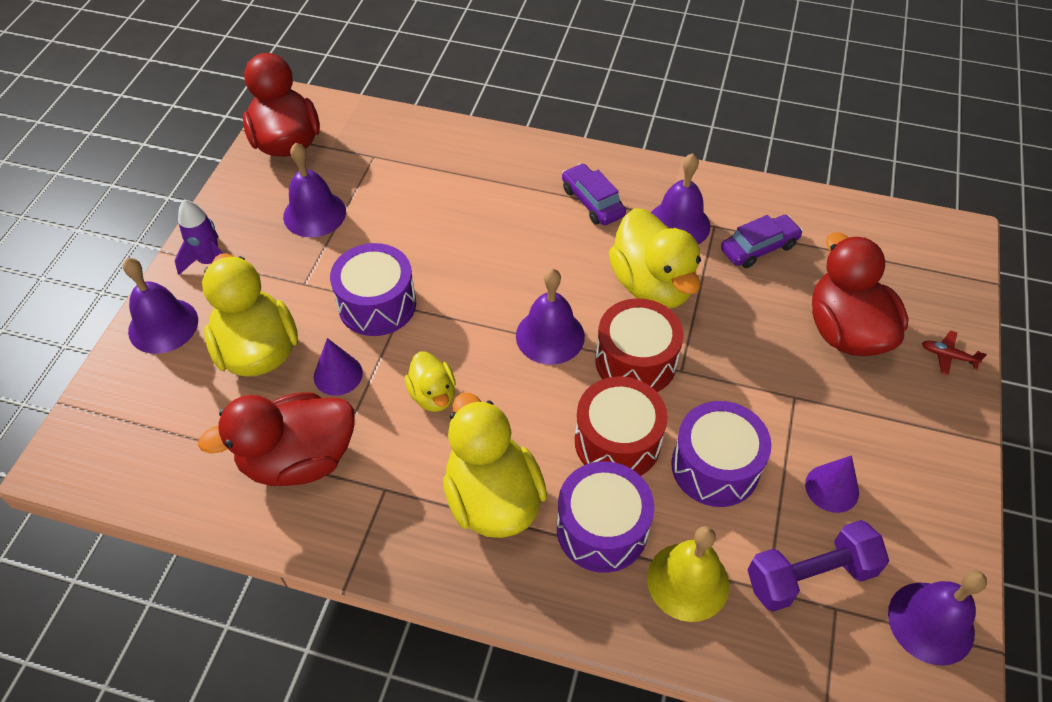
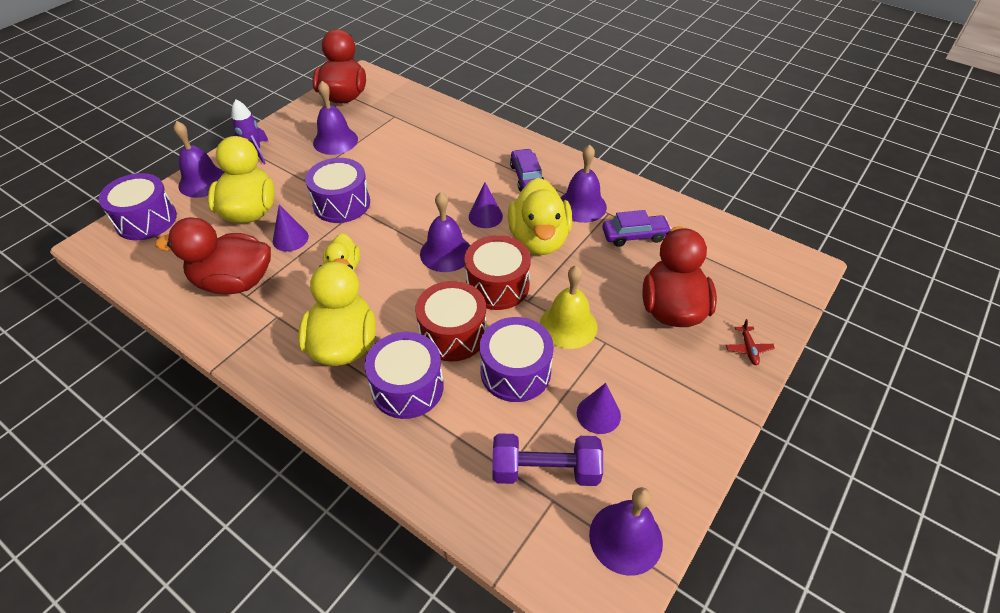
camera: 20 degrees right, 5 degrees down
yellow bell [647,526,729,622] -> yellow bell moved to [540,265,598,349]
red plane [922,330,987,375] -> red plane turned 135 degrees counterclockwise [726,319,775,365]
none -> purple drum [99,173,177,240]
none -> purple cone [469,182,503,228]

